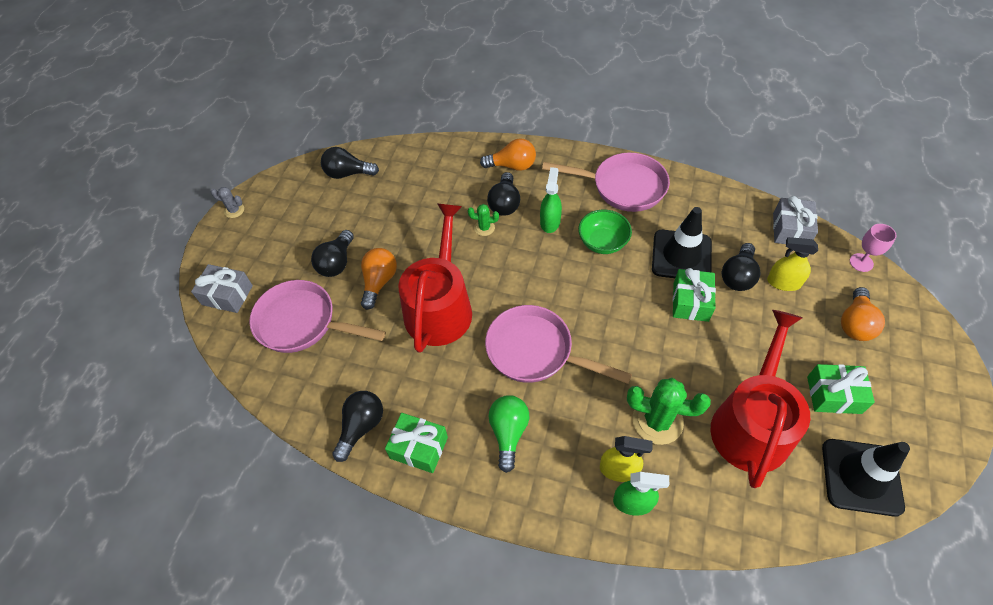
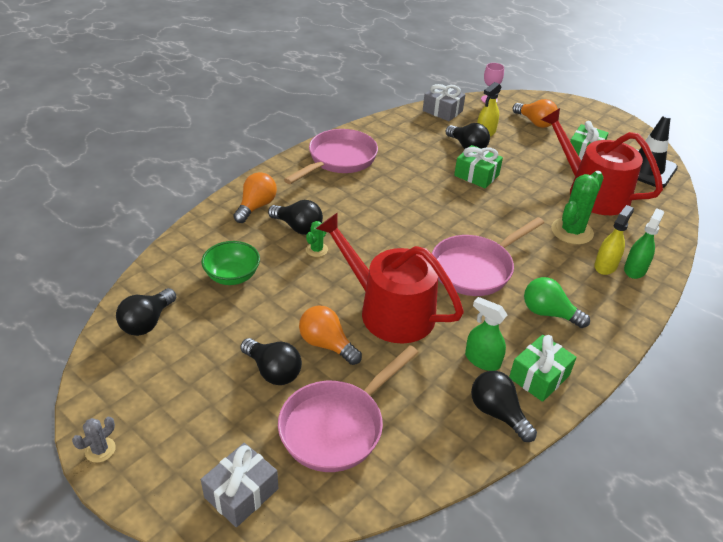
camera: 70 degrees left, 15 degrees down
green spray bottle [540,167,562,233] -> green spray bottle moved to [465,297,507,371]
green bowl [578,210,632,254] -> green bowl moved to [201,241,260,285]
black traffic cone [652,207,712,278] -> none

